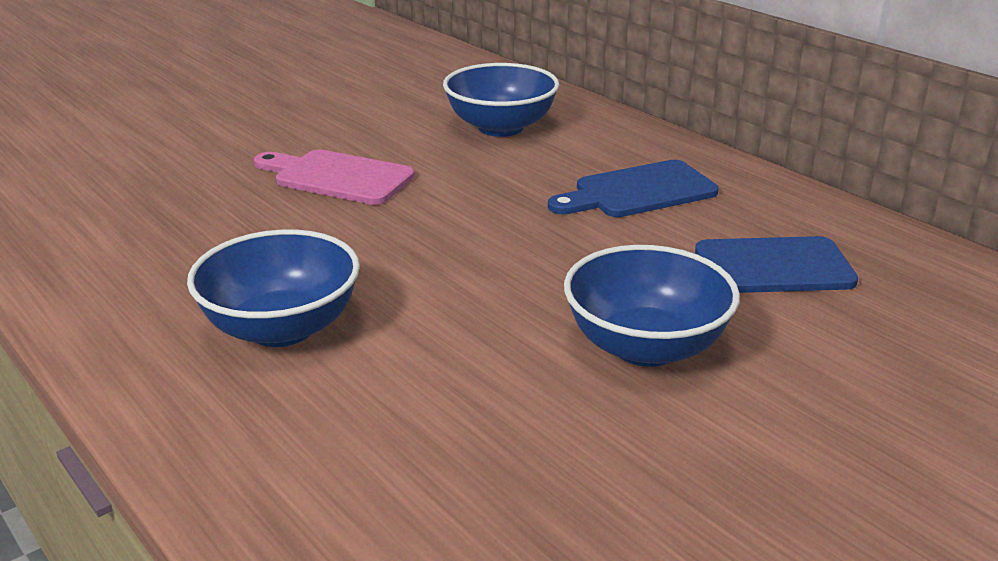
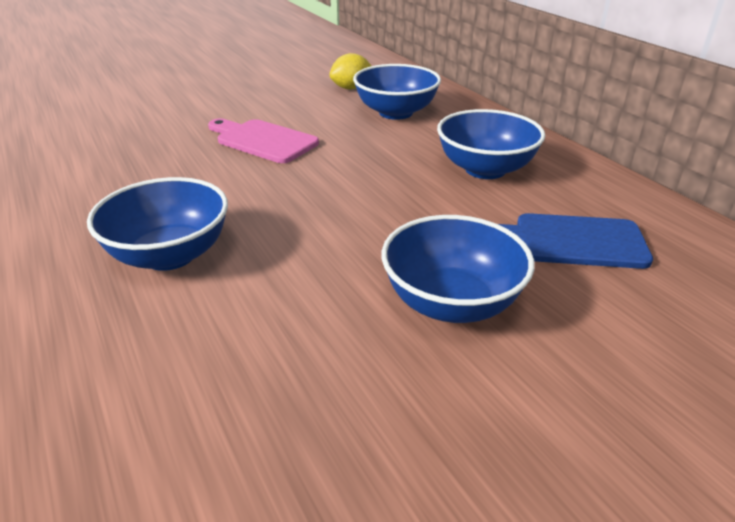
camera: 10 degrees right, 5 degrees up
blue cutting board [548,160,719,217] -> blue bowl [437,109,545,179]
none -> yellow lemon [329,53,372,90]

